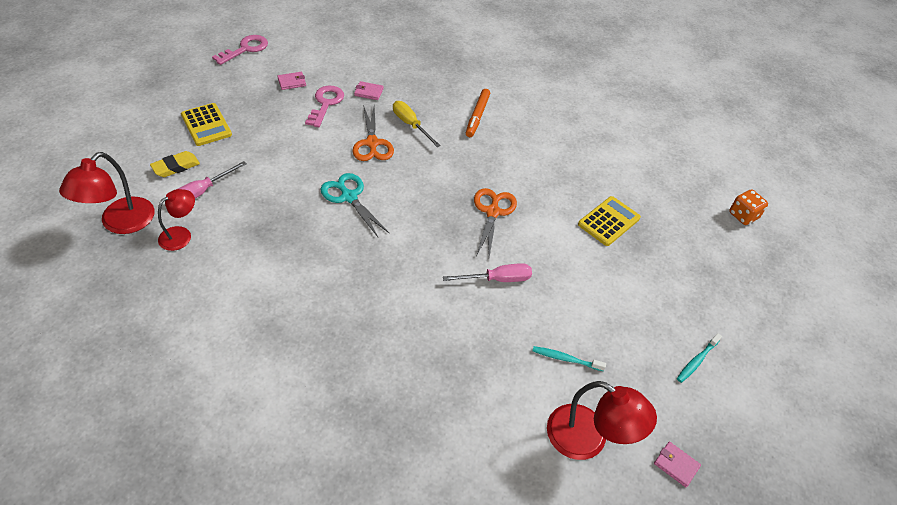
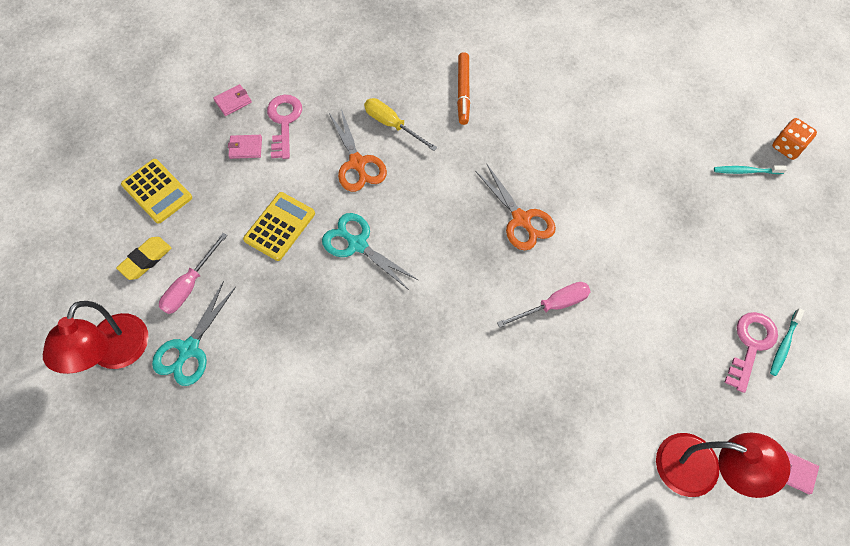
camera: 10 degrees left, 15 degrees up
red lamp [158,189,195,251] -> turquoise scissors [152,281,236,386]
pink key [212,35,268,65] -> pink key moved to [724,312,778,393]
pink wallet [354,81,384,100] -> pink wallet moved to [228,135,262,159]
orange scissors [474,188,517,257] -> orange scissors turned 150 degrees clockwise [475,164,556,250]
turquoise toothbrush [533,346,606,371] -> turquoise toothbrush moved to [714,165,787,174]
yellow calculator [578,196,641,246] -> yellow calculator moved to [243,192,315,261]

